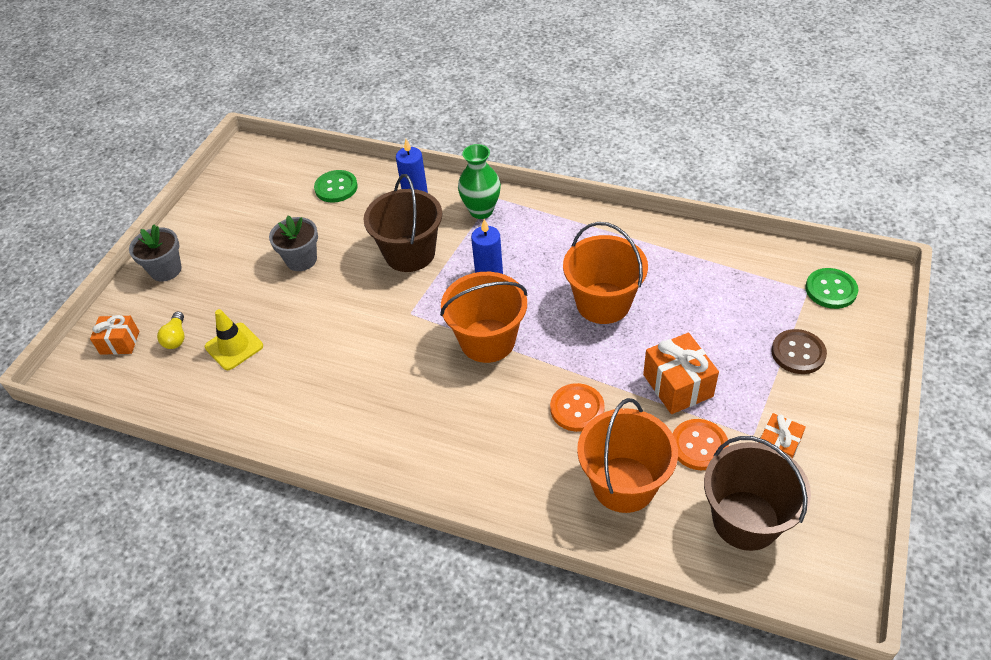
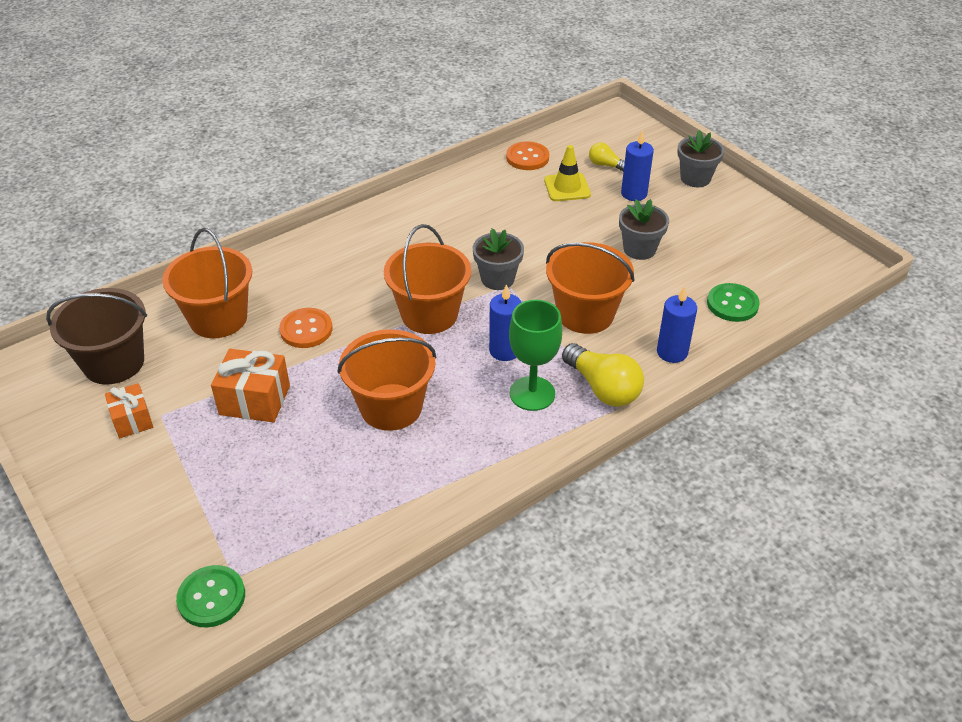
camera: 120 degrees right, 5 degrees down
orange gift [90,315,139,355] -> none
brown bucket [364,174,442,272] -> orange bucket [546,242,635,334]
green vase [458,144,501,219] -> yellow light bulb [562,343,644,407]
orange button [673,419,729,470] -> orange button moved to [506,141,549,170]
brown button [771,329,827,374] -> none
none -> grey flower pot [473,228,524,290]
none -> green goblet [509,300,562,411]
none -> blue candle [621,130,654,201]

